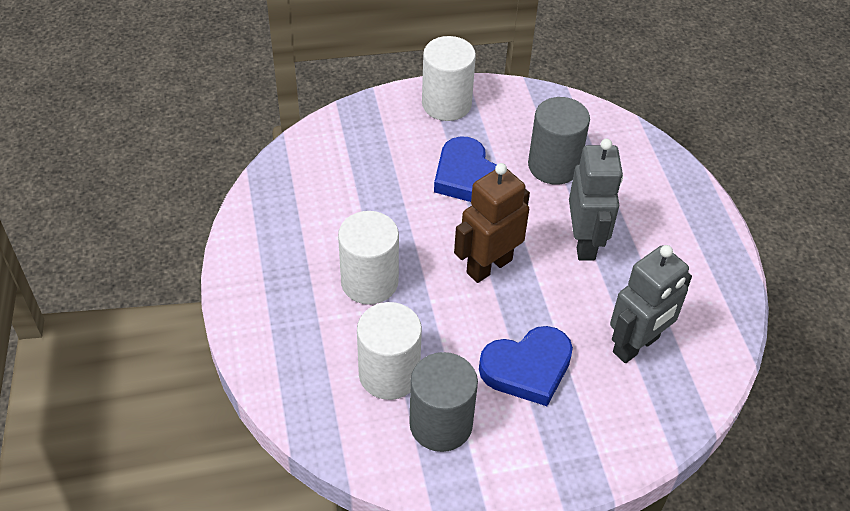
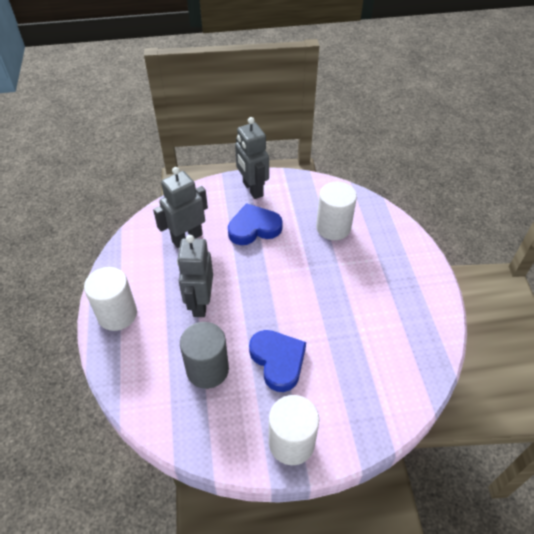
camera: 175 degrees left, 0 degrees up
white cylinder [338,211,399,305] -> white cylinder moved to [84,267,137,331]
grey cylinder [409,352,478,452] -> none
brown robot [454,163,530,283] -> none
none -> grey robot [235,117,269,199]

